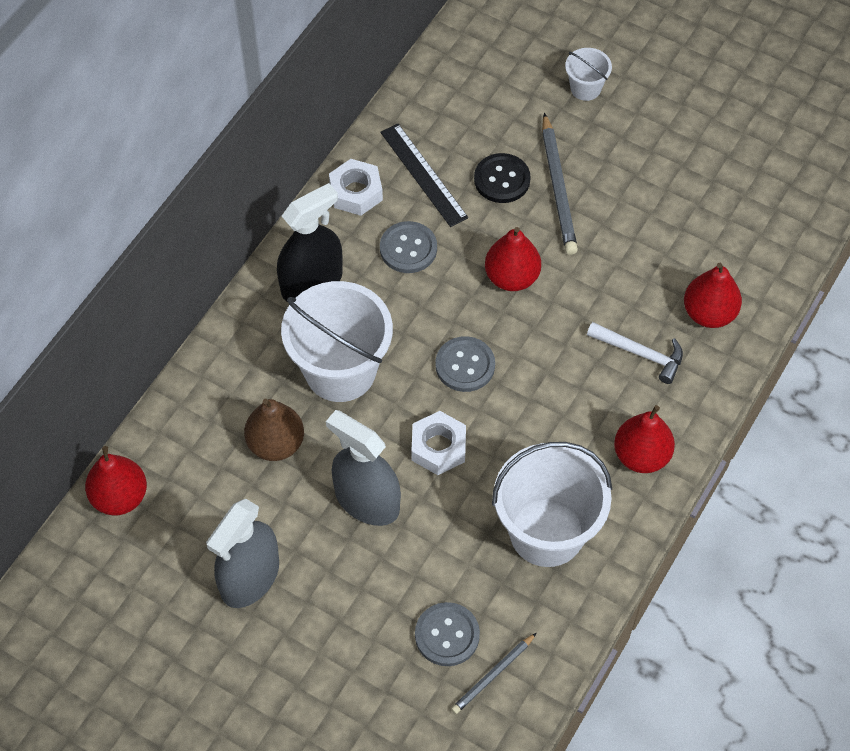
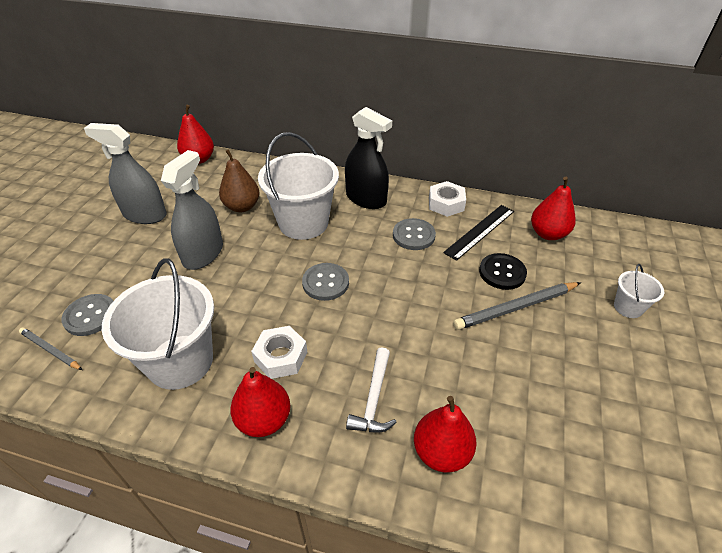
camera: 75 degrees right, 15 degrees down
white nut [411,411,466,475] -> white nut moved to [251,326,307,379]
red pear [485,227,541,291] -> red pear moved to [531,177,576,240]

